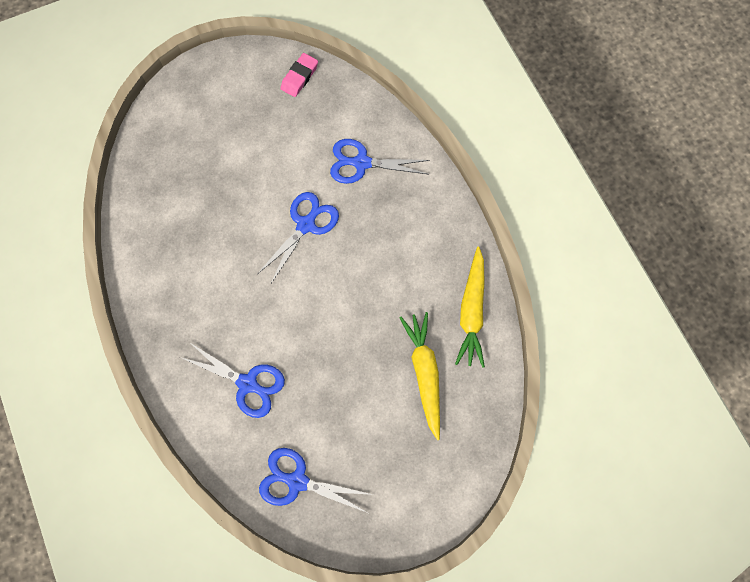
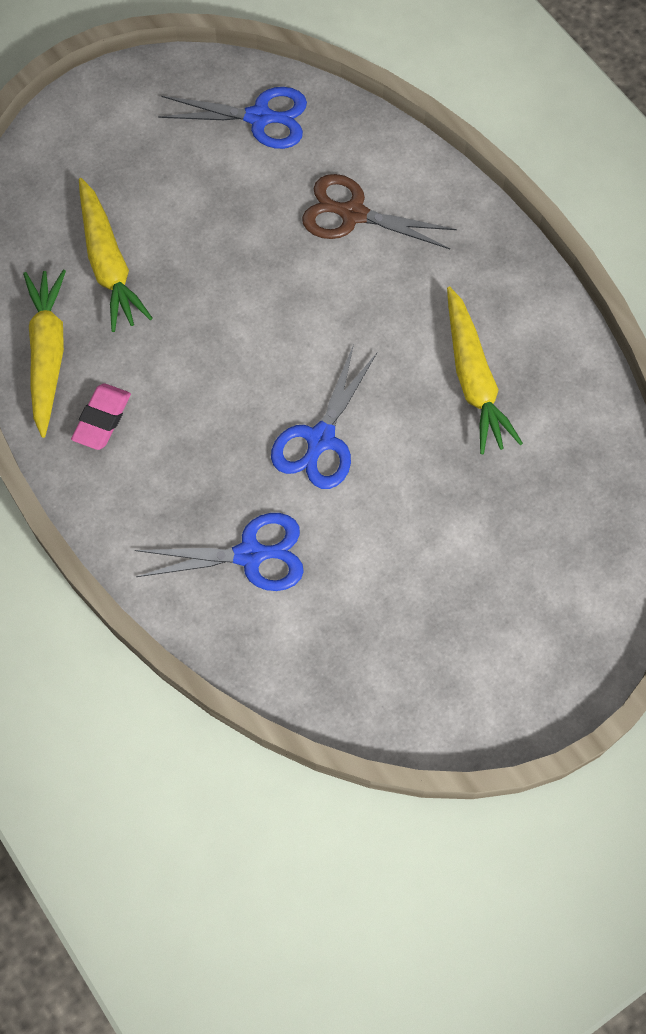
camera: 170 degrees right, 5 degrees down
blue scissors [180,342,285,418] -> brown scissors [302,174,457,249]
pink eraser [281,53,318,97] -> pink eraser moved to [71,384,131,450]
none -> yellow carrot [447,286,523,454]

